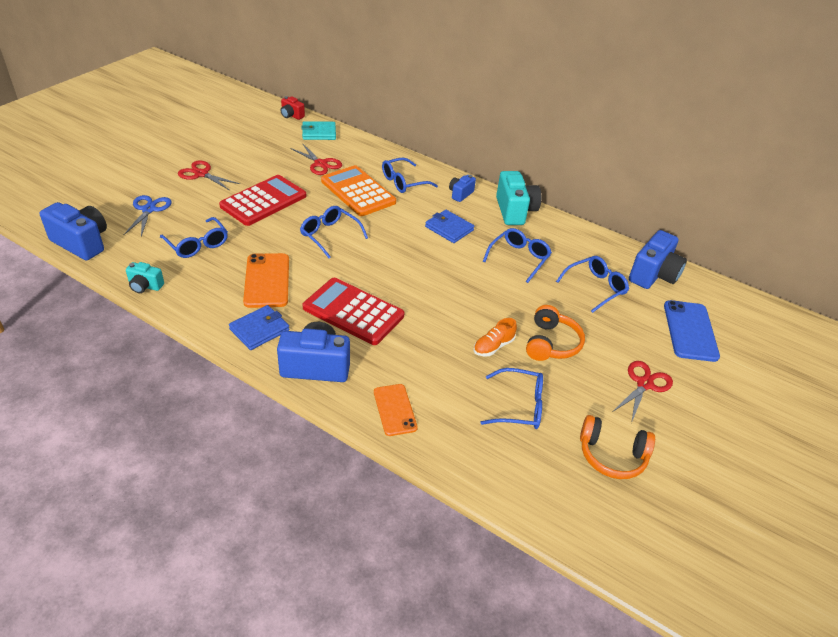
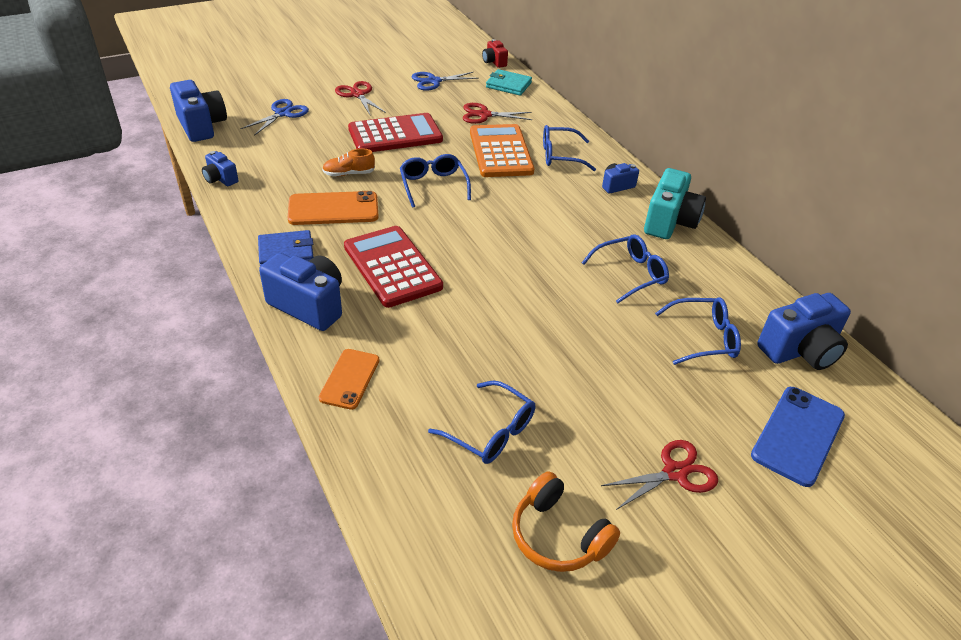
camera: 30 degrees right, 0 degrees up
turquoise camera [126,262,164,293] -> blue camera [202,151,239,186]
blue glasses [160,217,228,258] -> none
orange phone [243,253,289,308] -> orange phone turned 60 degrees clockwise [288,191,379,225]
red scissors [290,143,342,175] -> red scissors turned 105 degrees clockwise [463,103,532,124]
blue wallet [425,210,475,243] -> none
orange shoe [473,318,517,356] -> orange shoe moved to [322,149,375,176]
orange headphones [526,305,585,361] -> none
none -> blue scissors [411,72,479,91]

